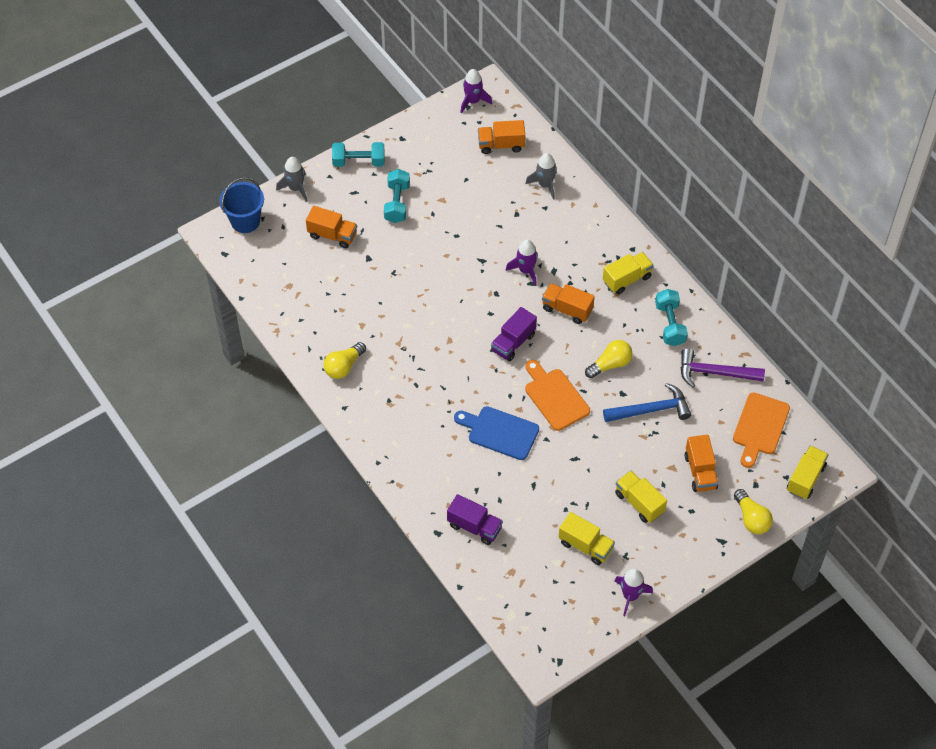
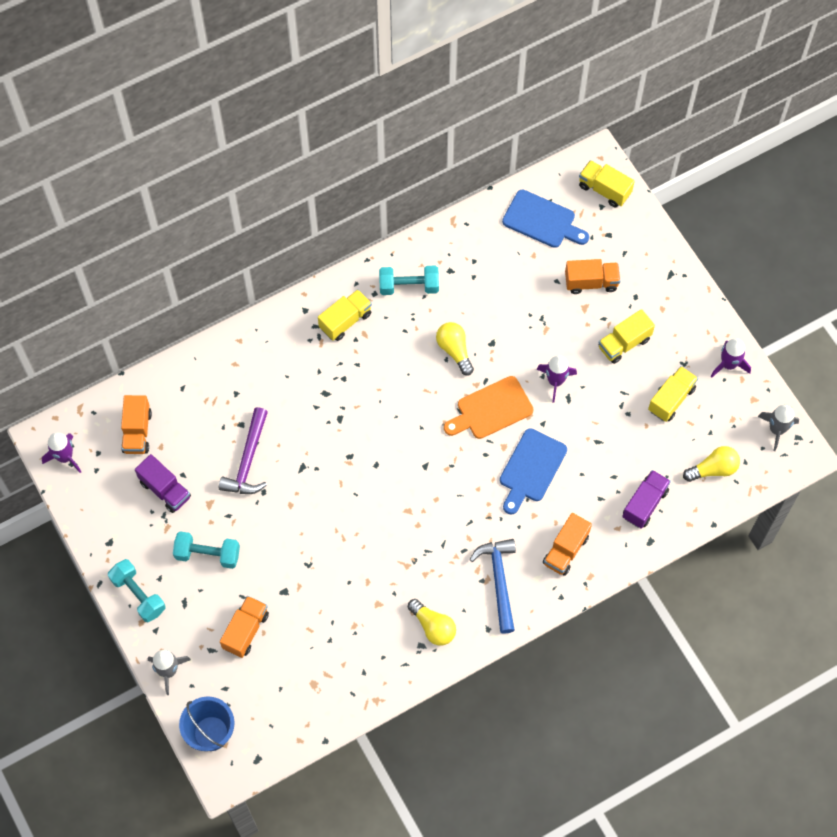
camera: 85 degrees left, 10 degrees up
turquoise dumbbell [332,142,385,167] -> turquoise dumbbell turned 45 degrees counterclockwise [108,559,166,622]
purple truck [491,307,537,361] -> purple truck moved to [135,454,191,513]
purple rocket [506,240,538,286] -> purple rocket moved to [537,355,577,403]
grey rocket [525,153,557,200] -> grey rocket moved to [758,405,799,451]
orange truck [542,283,595,324] -> orange truck moved to [543,513,592,576]
yellow truck [603,252,654,294] -> yellow truck turned 75 degrees clockwise [318,289,372,341]
blue hammer [603,383,691,422] -> blue hammer moved to [470,539,516,634]
purple hammer [680,348,765,387] -> purple hammer moved to [219,407,268,494]
orange cutting board [733,392,790,468] -> blue cutting board [502,190,589,248]
yellow light bulb [734,489,773,534] -> yellow light bulb moved to [683,446,740,482]

